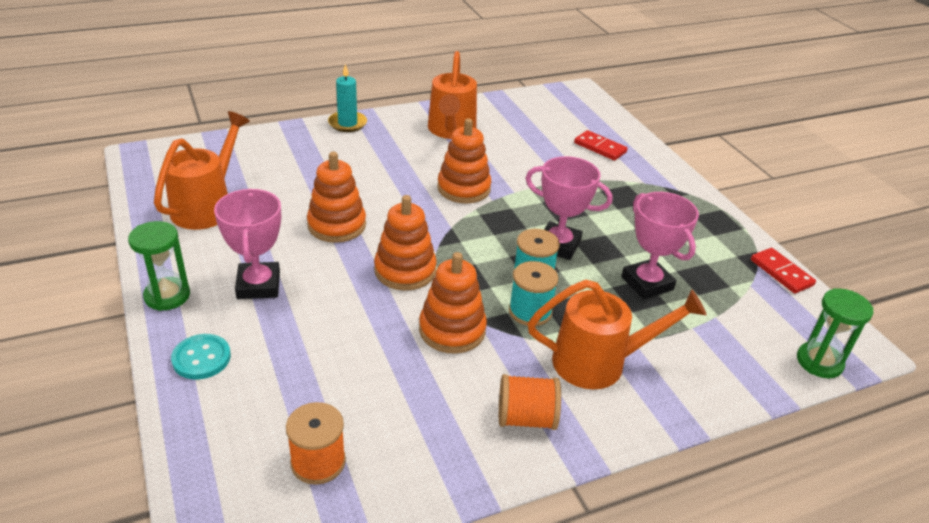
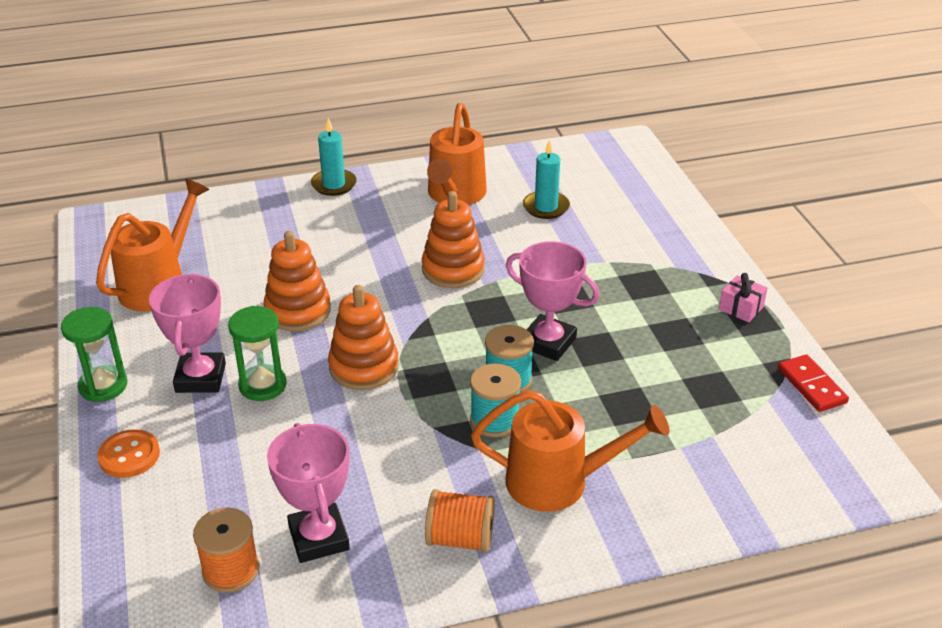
camera: 10 degrees right, 0 degrees up
turquoise button [171,334,231,379] -> orange button [97,429,160,478]
orange stacking toy [419,252,487,354] -> none
red domino [574,130,628,161] -> none
pink trophy [621,192,699,299] -> pink trophy moved to [267,423,350,563]
green hourglass [797,288,873,378] -> green hourglass moved to [228,306,287,401]
none -> turquoise candle [523,139,570,219]
none -> pink gift [719,273,768,322]

